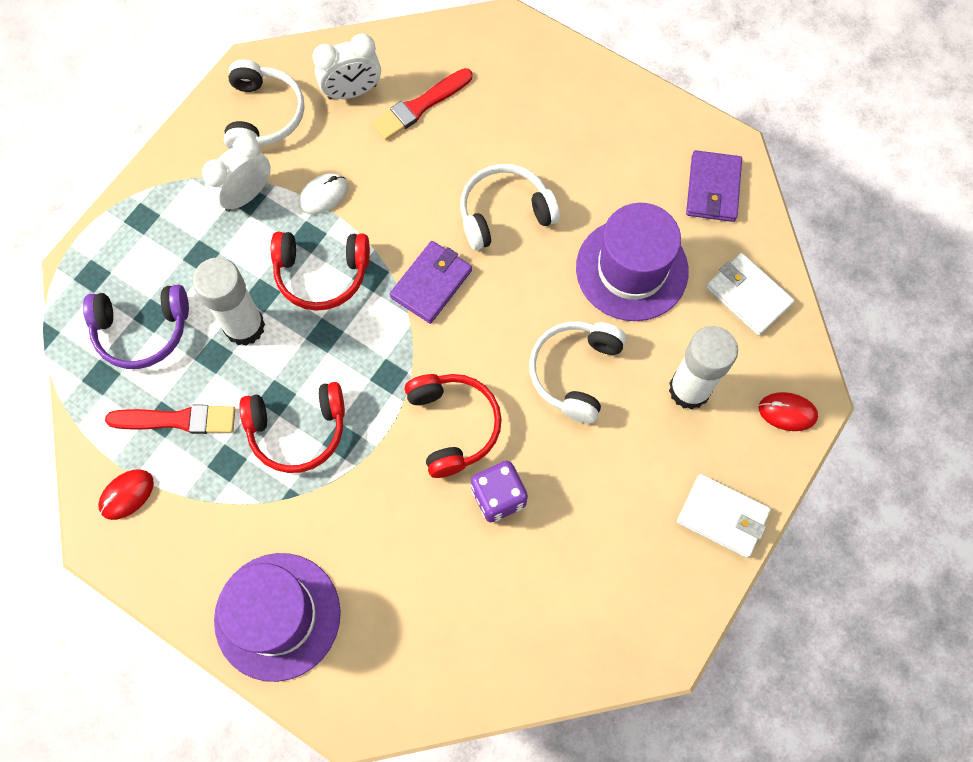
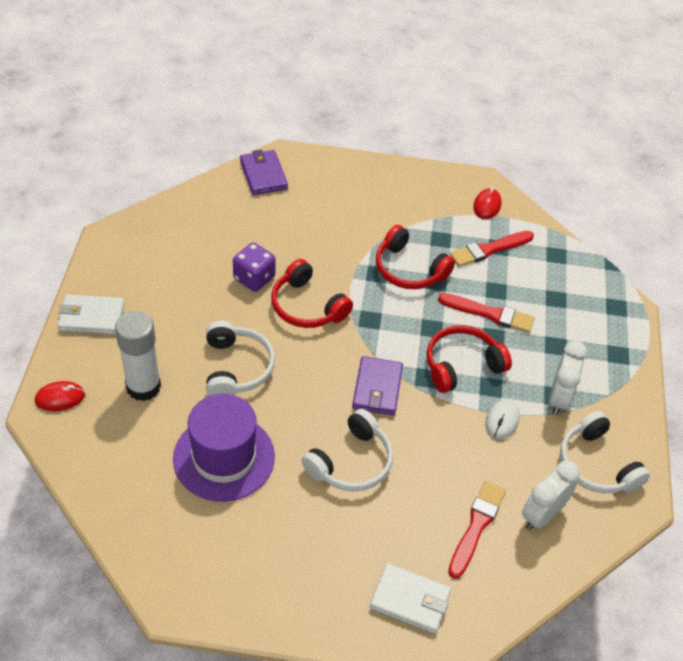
camera: 150 degrees right, 20 degrees down
purple headphones [83,285,189,369] -> none
white glue stick [193,257,265,346] -> red brush [438,293,535,333]
purple hat [214,553,341,682] -> none
red headphones [239,382,345,473] -> red headphones turned 105 degrees counterclockwise [376,225,455,289]
purple wallet [686,150,742,222] -> purple wallet moved to [240,150,288,195]
white wallet [706,253,795,336] -> white wallet moved to [370,563,451,634]

